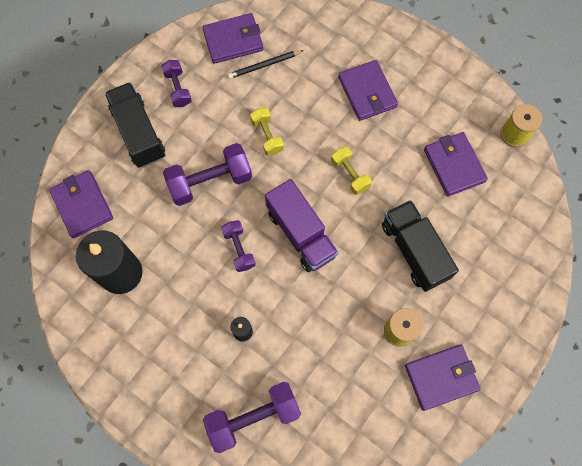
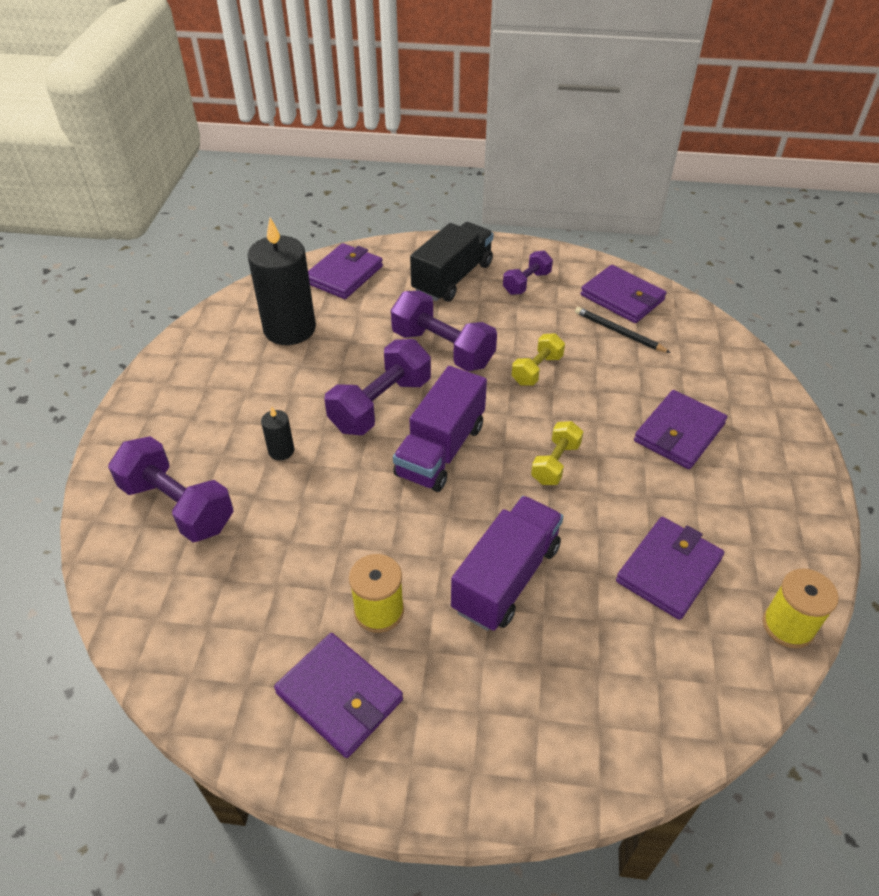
camera: 60 degrees right, 25 degrees down
purple dumbbell [221,220,256,272] -> purple dumbbell [324,339,431,435], size x1.74
black truck [382,200,459,292] -> purple truck [451,496,563,631]

